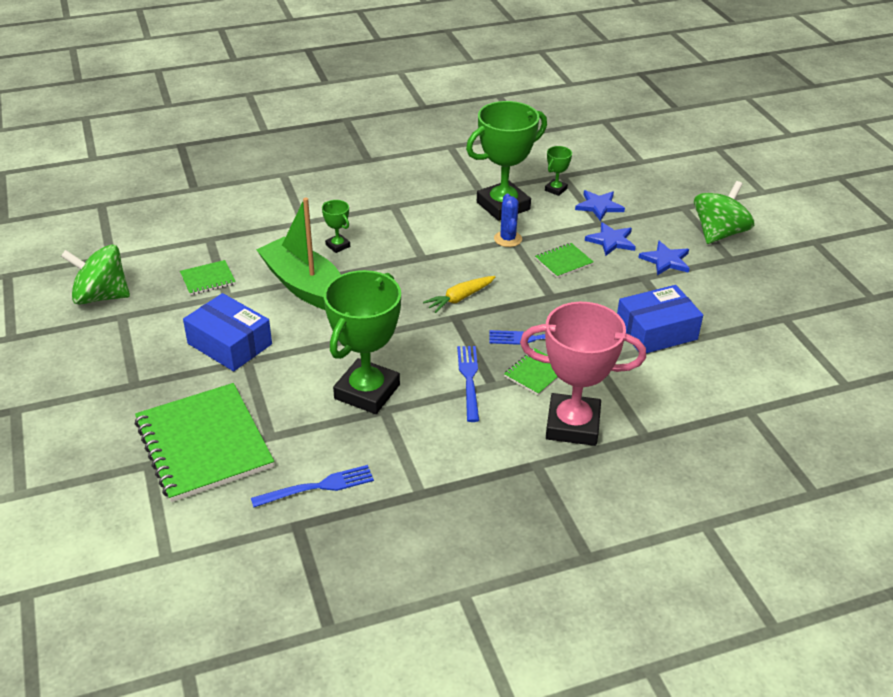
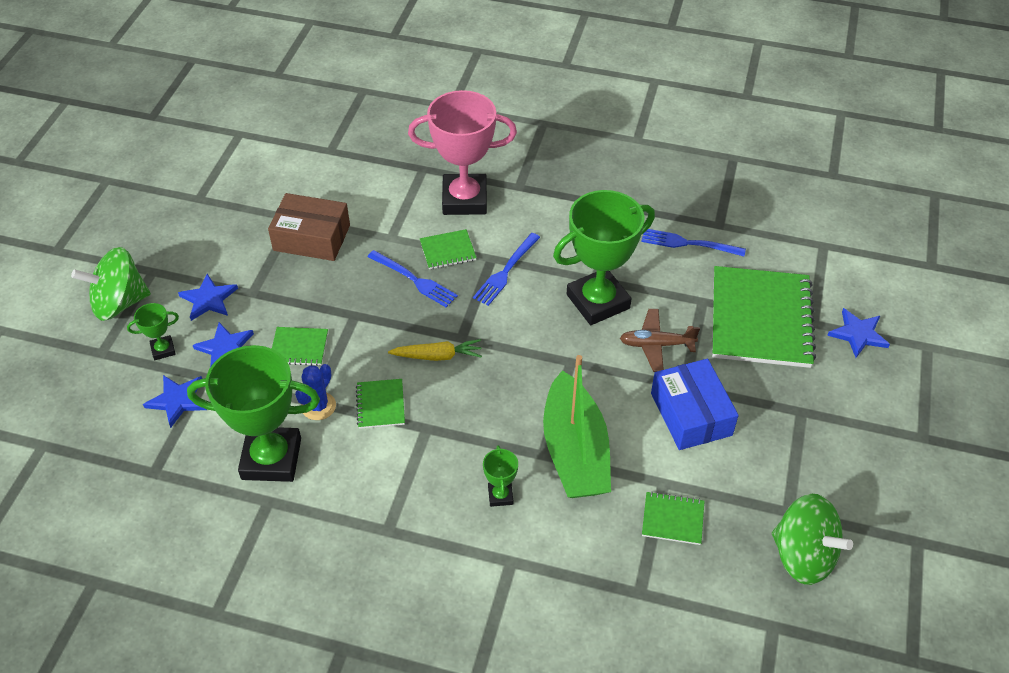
camera: 145 degrees left, 10 degrees up
pink trophy [520,302,646,446] -> pink trophy turned 45 degrees counterclockwise [408,90,517,215]
green trophy [545,146,572,196] -> green trophy moved to [127,303,179,360]
blue box [617,285,703,353] -> brown box [268,193,350,261]
none -> green notebook [356,379,405,429]
none -> brown plane [620,309,700,372]
none -> blue star [827,308,890,358]

